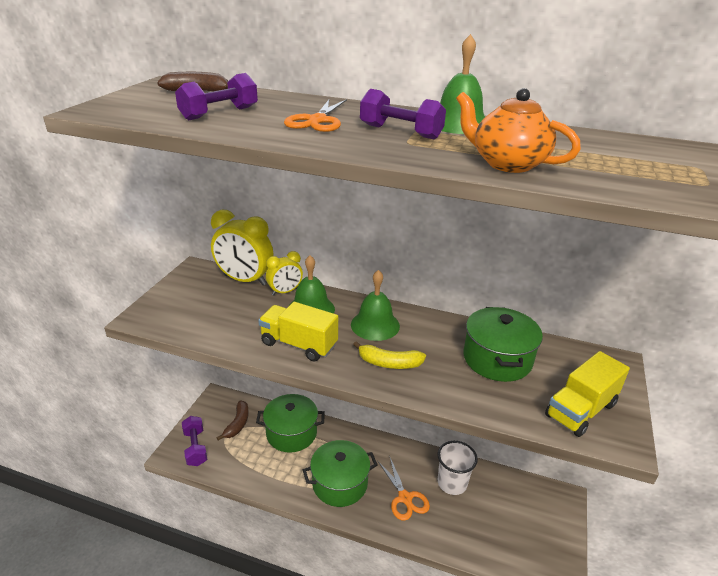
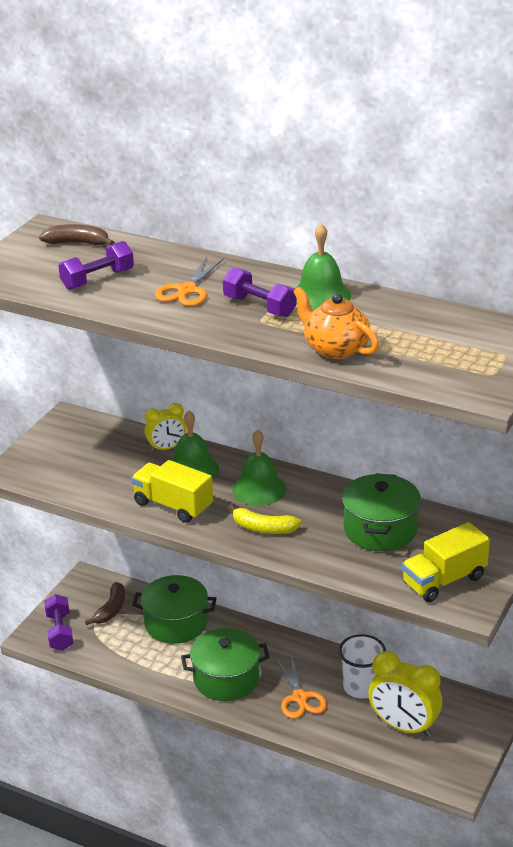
camera: 10 degrees right, 0 degrees up
yellow clock [211,210,273,286] -> yellow clock moved to [368,651,442,737]

